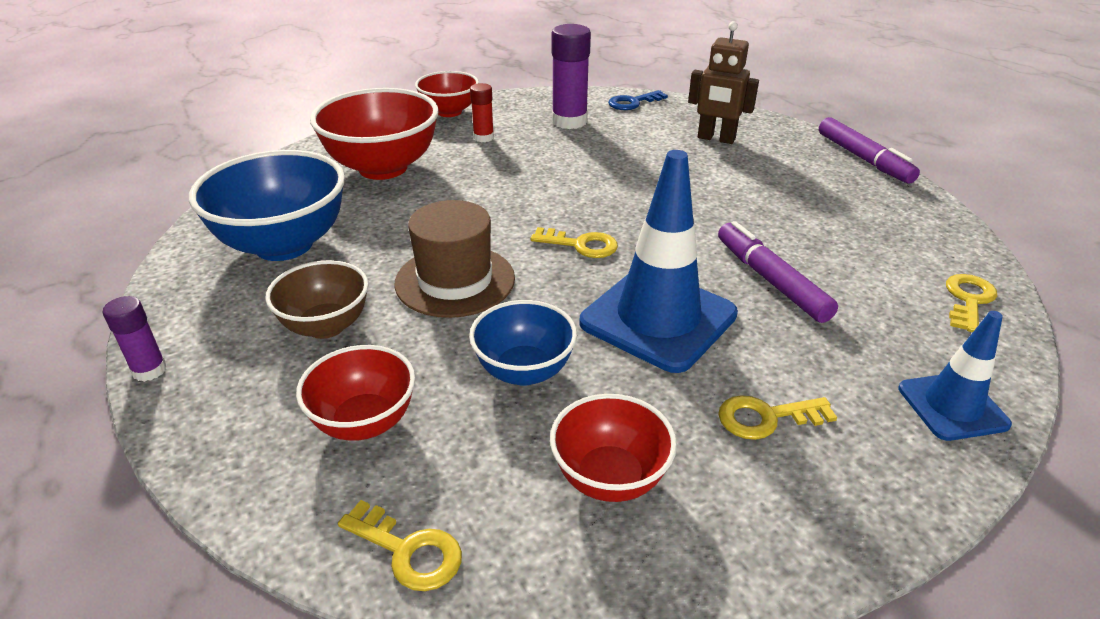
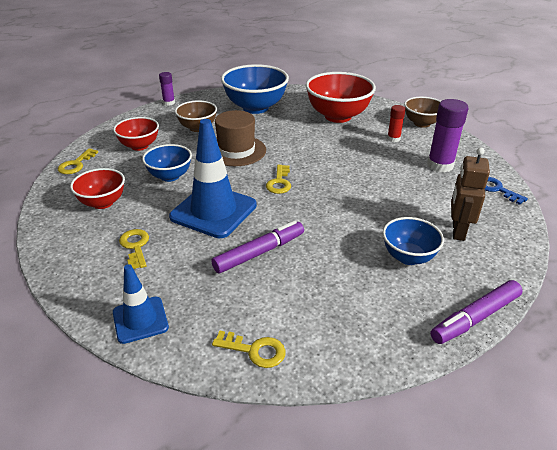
camera: 80 degrees right, 0 degrees up
red bowl [415,71,479,117] -> brown bowl [404,97,441,128]
none -> blue bowl [383,217,444,265]

